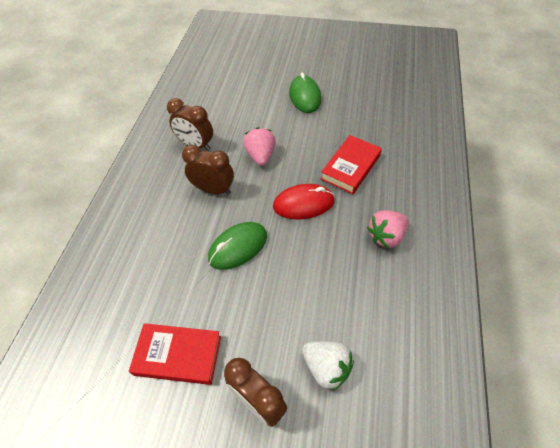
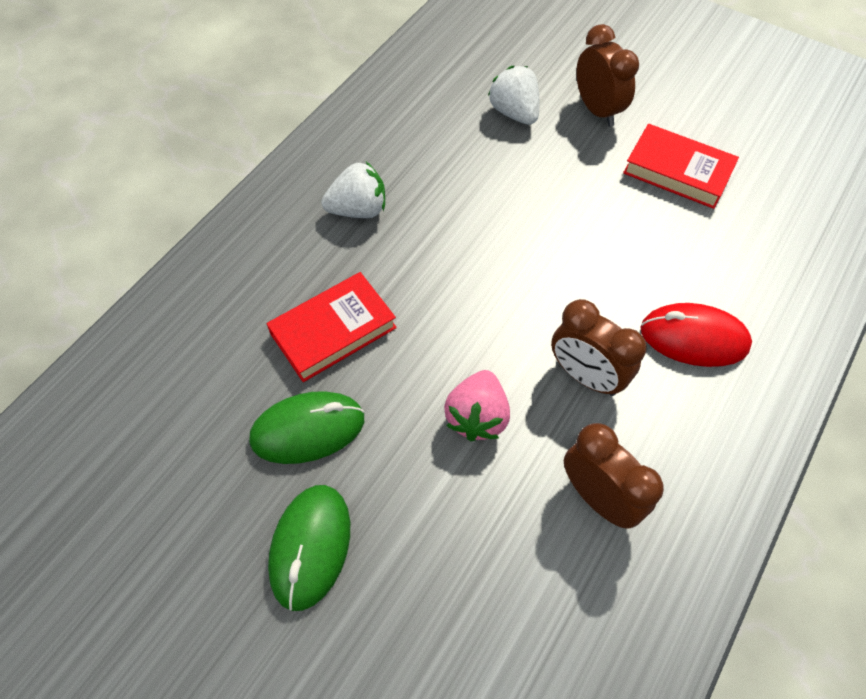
camera: 160 degrees left, 5 degrees up
green mouse [208,222,267,270] -> green mouse moved to [249,391,364,464]
red mouse [273,184,335,220] -> red mouse moved to [641,303,752,367]
pink strawberry [367,210,408,249] -> white strawberry [321,162,385,218]

